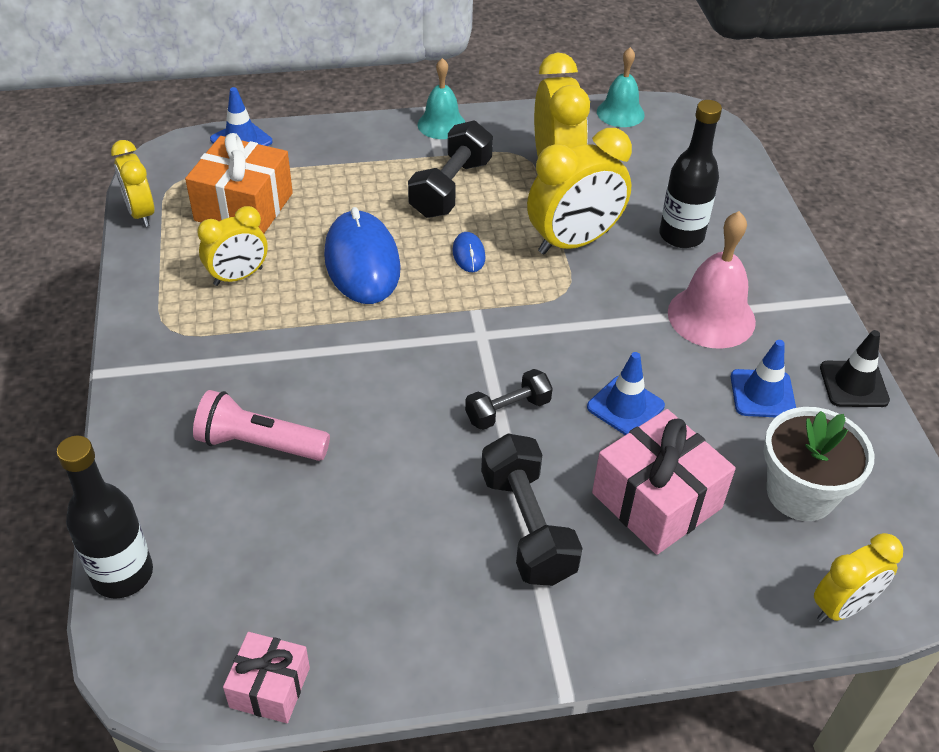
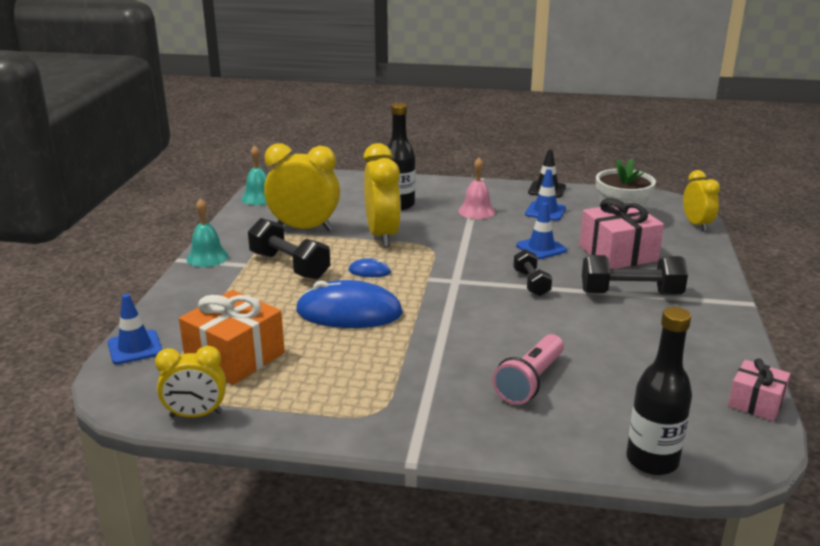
camera: 70 degrees left, 20 degrees down
yellow clock [197,206,268,286] -> none
pink bell [668,211,756,349] -> pink bell [458,158,495,219], size x0.66

